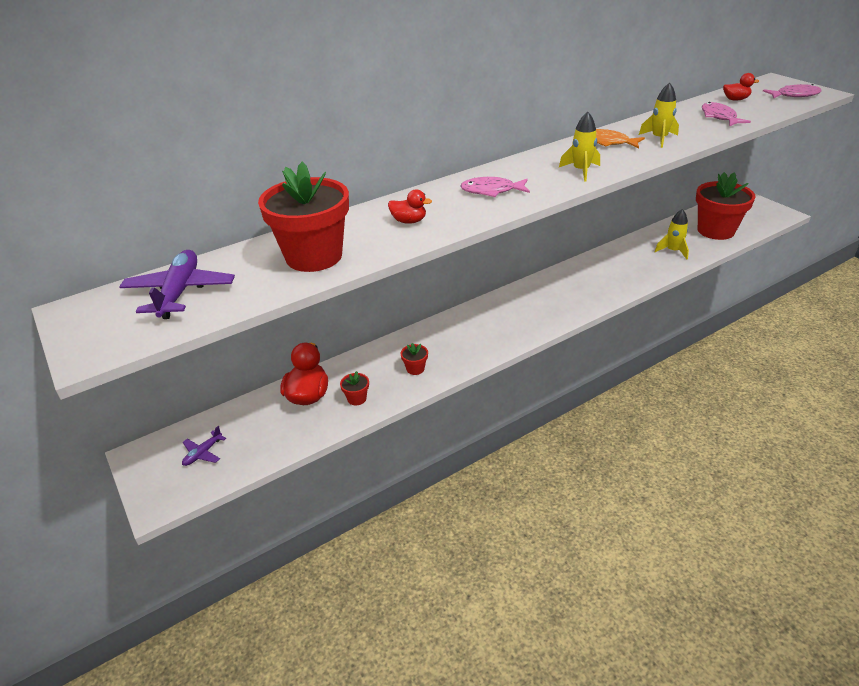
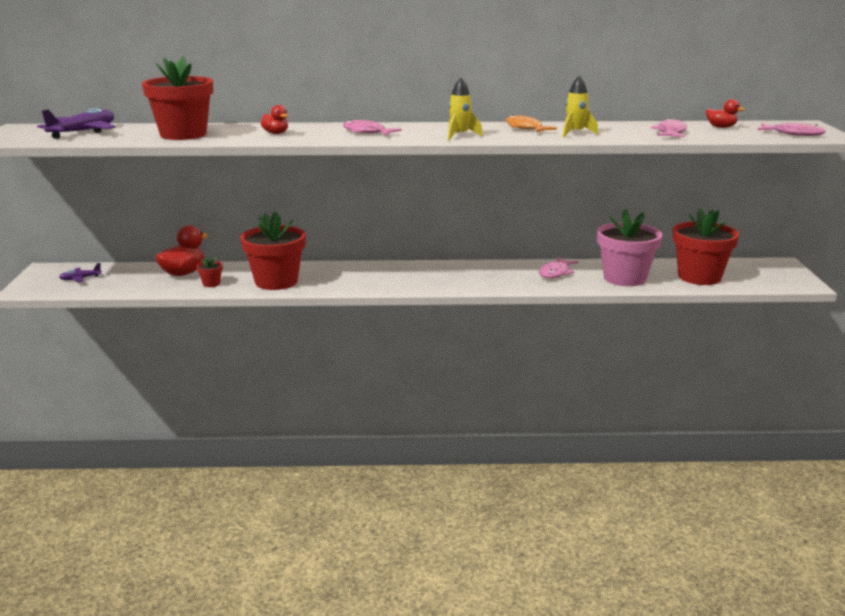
camera: 30 degrees right, 15 degrees down
red flower pot [400,343,428,375] -> red flower pot [240,211,306,290], size x2.50
yellow rocket [655,209,689,259] -> pink flower pot [597,209,662,286]
none -> pink fish [539,257,578,278]

